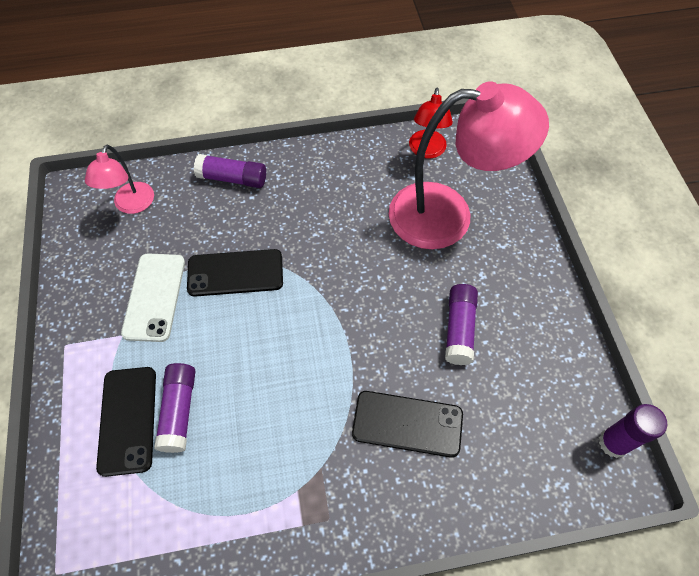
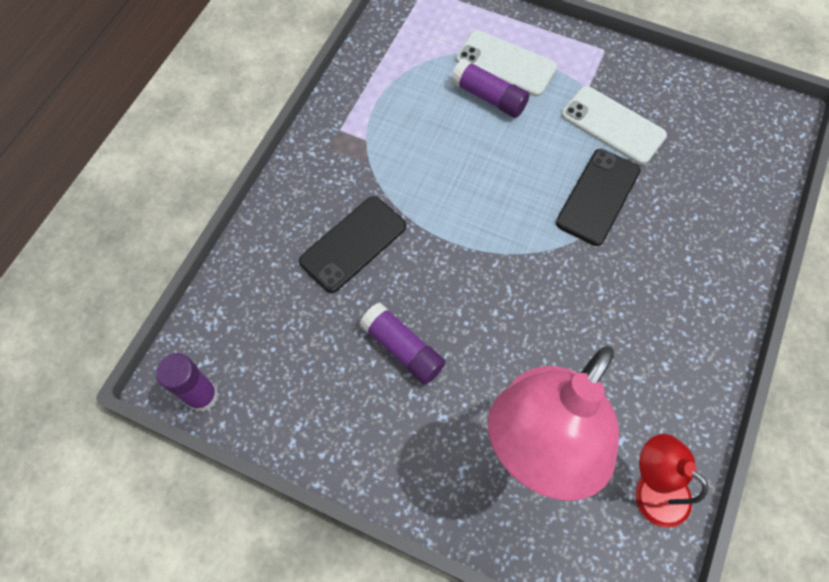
camera: 125 degrees right, 5 degrees up
pink lamp [85,144,154,214] -> none
black phone [96,367,156,477] -> white phone [456,30,557,97]
purple glue stick [194,154,266,188] -> none

